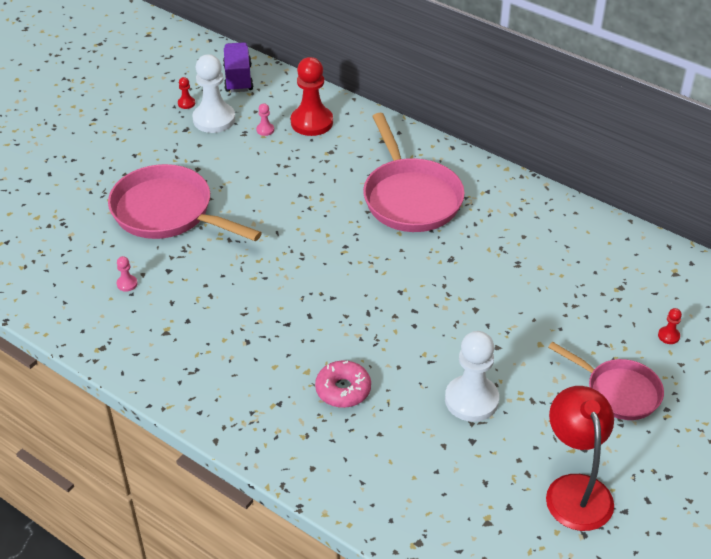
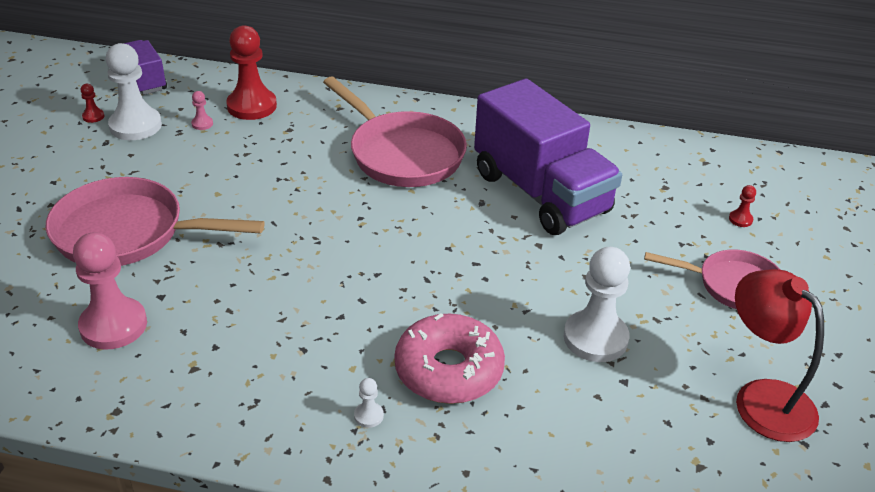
camera: 25 degrees left, 5 degrees down
pink pawn [117,256,138,292] -> pink pawn [73,232,147,349], size x2.39
pink donut [315,360,371,408] -> pink donut [394,313,505,404], size x1.56
none -> white pawn [354,378,384,428]
none -> purple truck [474,79,622,235]

